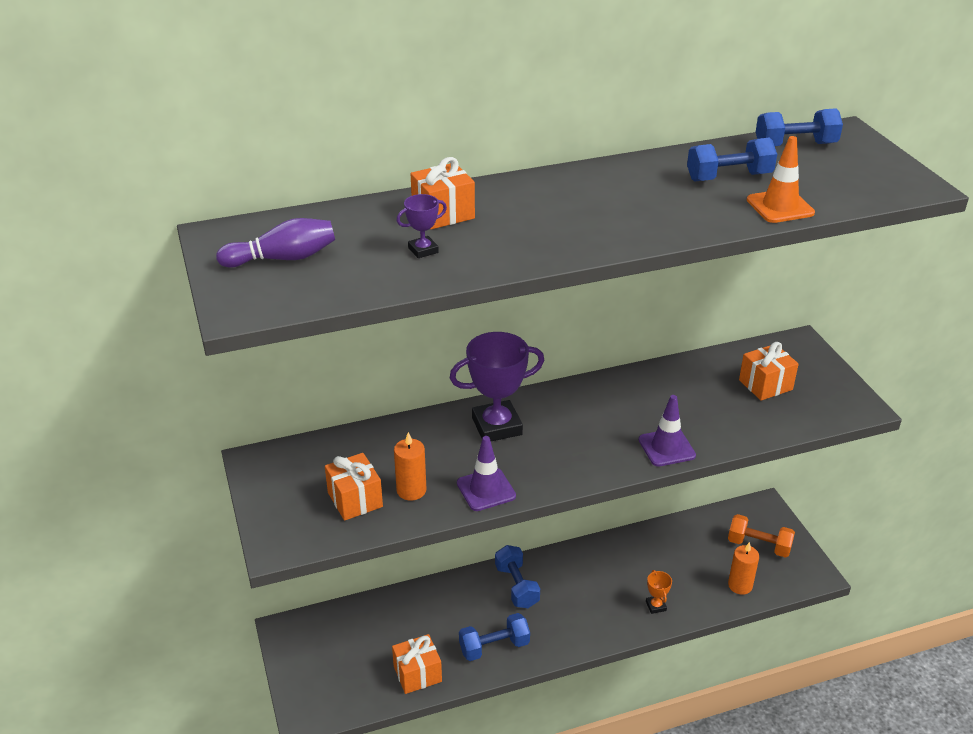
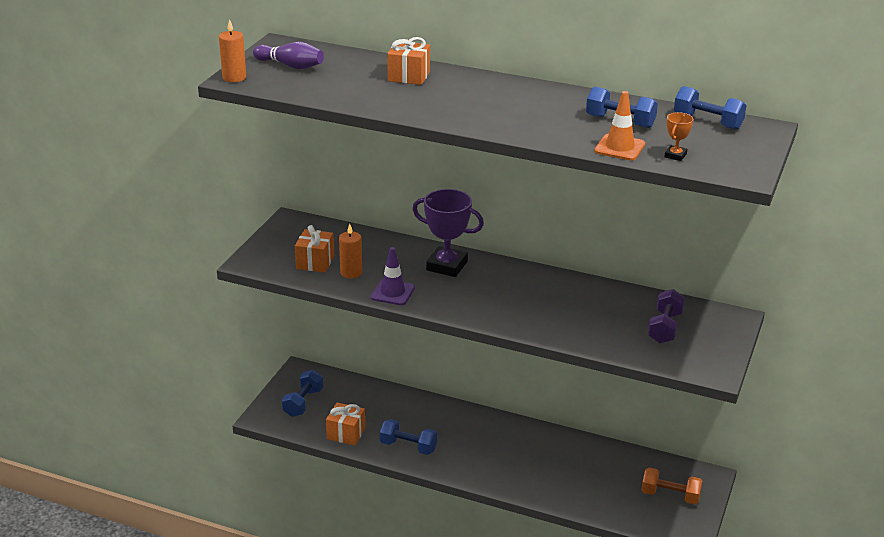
camera: 40 degrees right, 5 degrees down
purple trophy [396,194,447,258] -> none
blue dumbbell [495,545,540,608] -> blue dumbbell moved to [282,370,323,417]
purple traffic cone [639,395,696,467] -> none
orange trophy [646,570,672,614] -> orange trophy moved to [664,112,694,161]
orange dumbbell [728,514,795,558] -> orange dumbbell turned 45 degrees counterclockwise [641,467,702,504]
orange candle [728,542,759,595] -> orange candle moved to [219,19,246,82]
orange gift [739,342,799,401] -> purple dumbbell [648,289,685,343]

